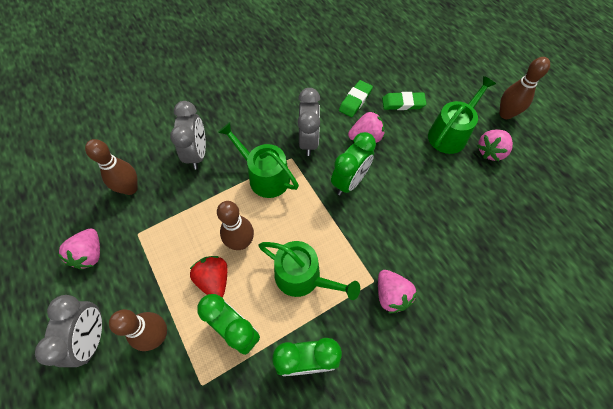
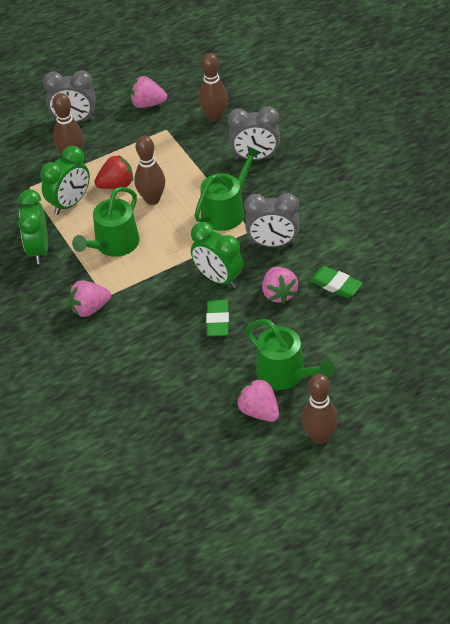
camera: 95 degrees right, 15 degrees down
green eraser [382,92,427,110] -> green eraser moved to [206,300,229,336]

